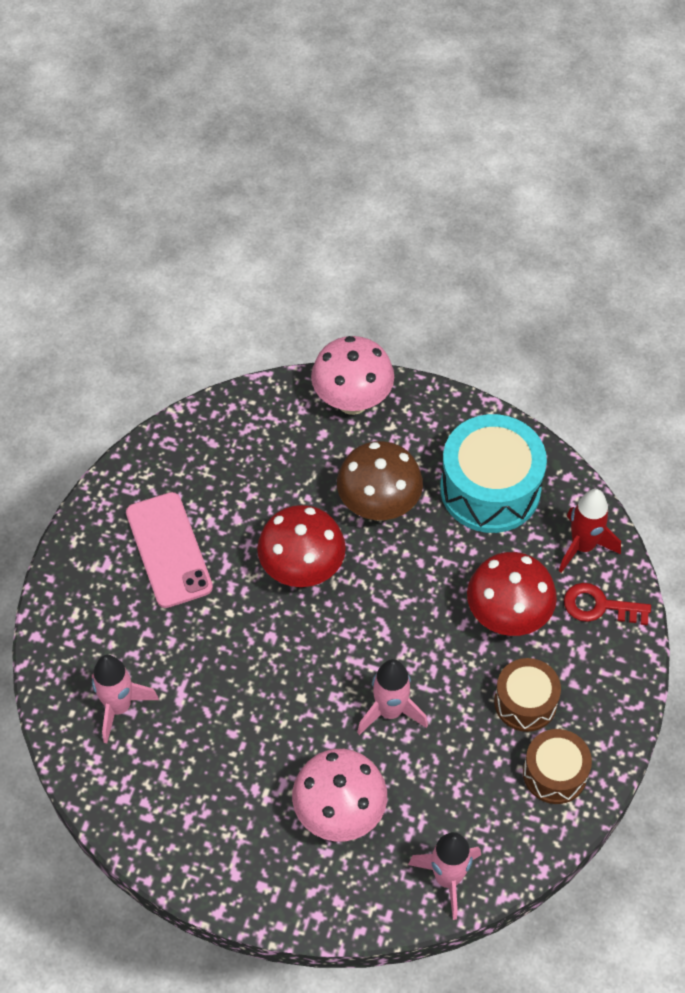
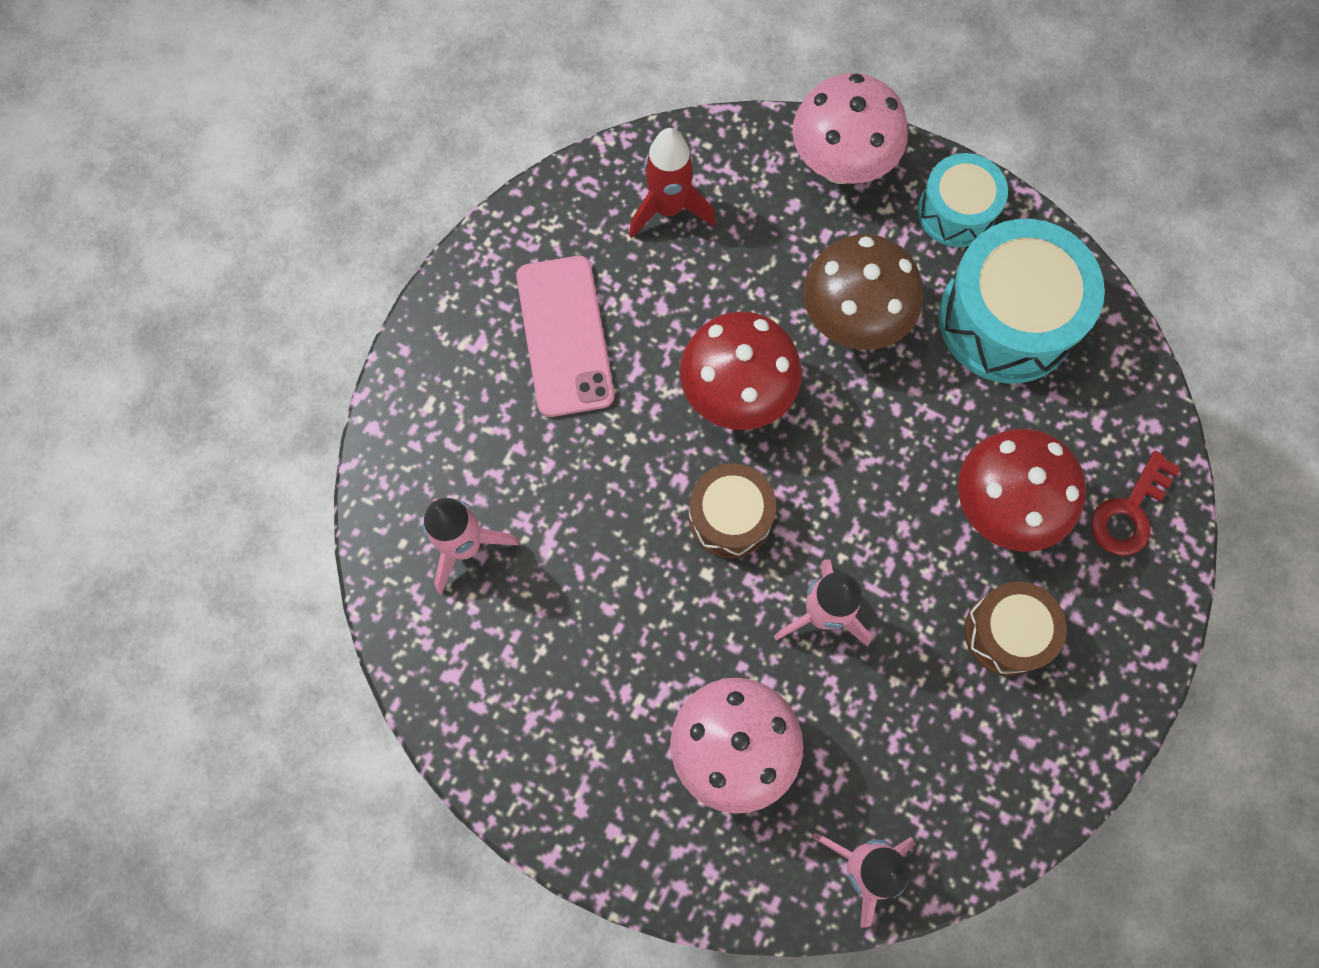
camera: 10 degrees right, 15 degrees up
brown drum [523,729,592,804] -> brown drum moved to [689,463,776,558]
red rocket [559,489,621,573] -> red rocket moved to [629,128,716,238]
red key [564,583,651,625] -> red key turned 75 degrees counterclockwise [1091,451,1181,556]
none -> turquoise drum [918,153,1008,247]

